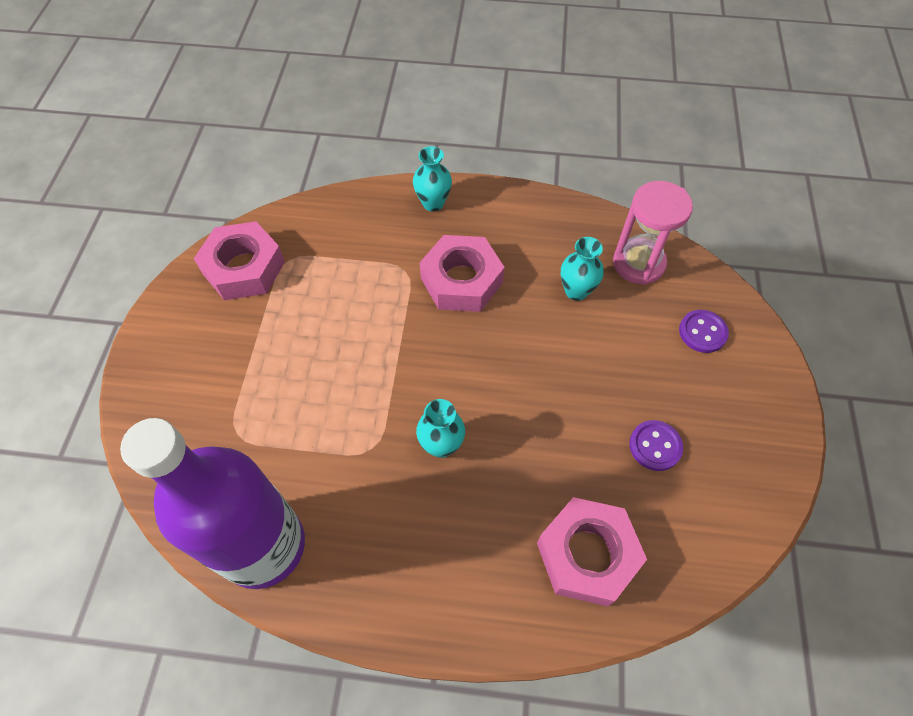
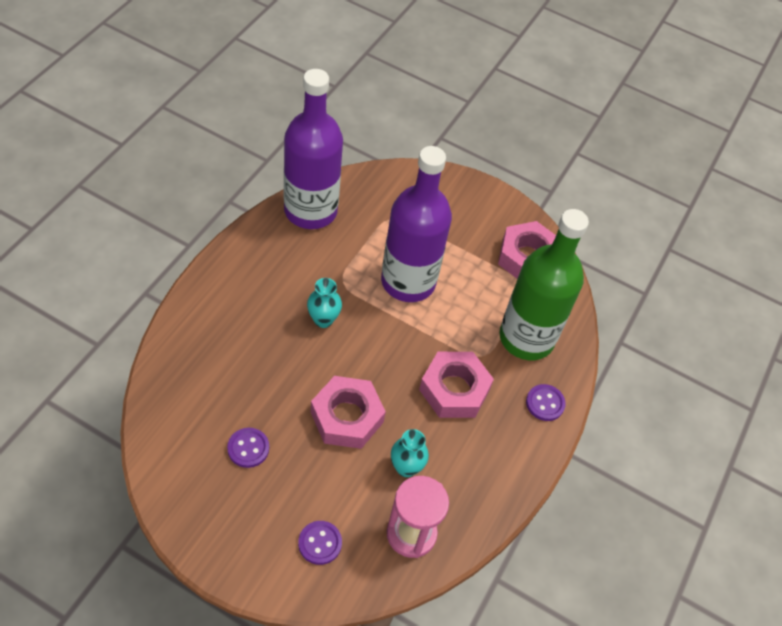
camera: 105 degrees right, 5 degrees down
turquoise vase [413,146,452,212] -> purple button [526,384,566,421]
pink nut [537,497,647,606] -> pink nut moved to [311,376,386,449]
none -> purple bottle [381,146,452,302]
none -> green bottle [499,209,589,360]

